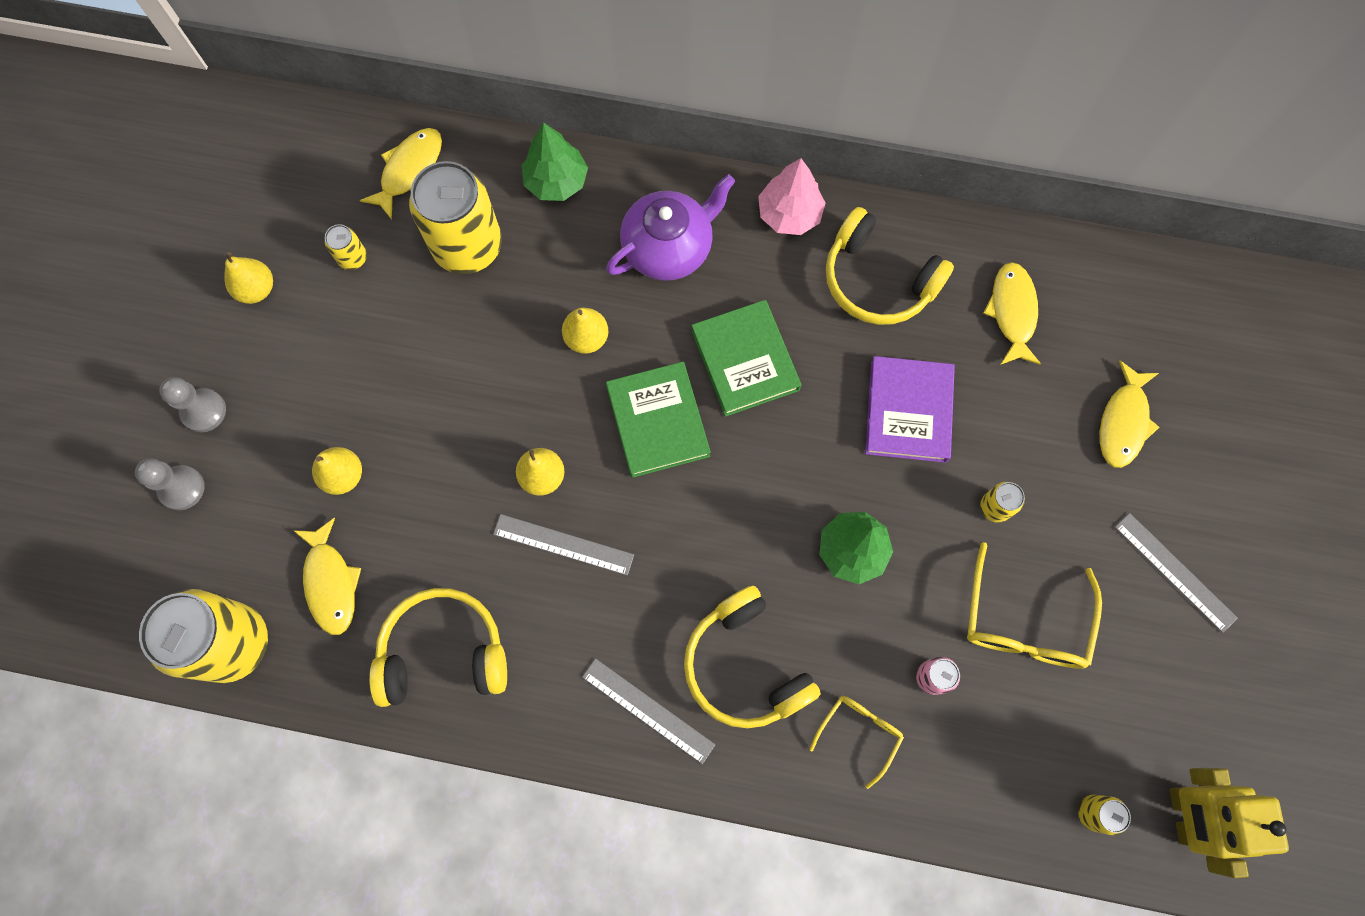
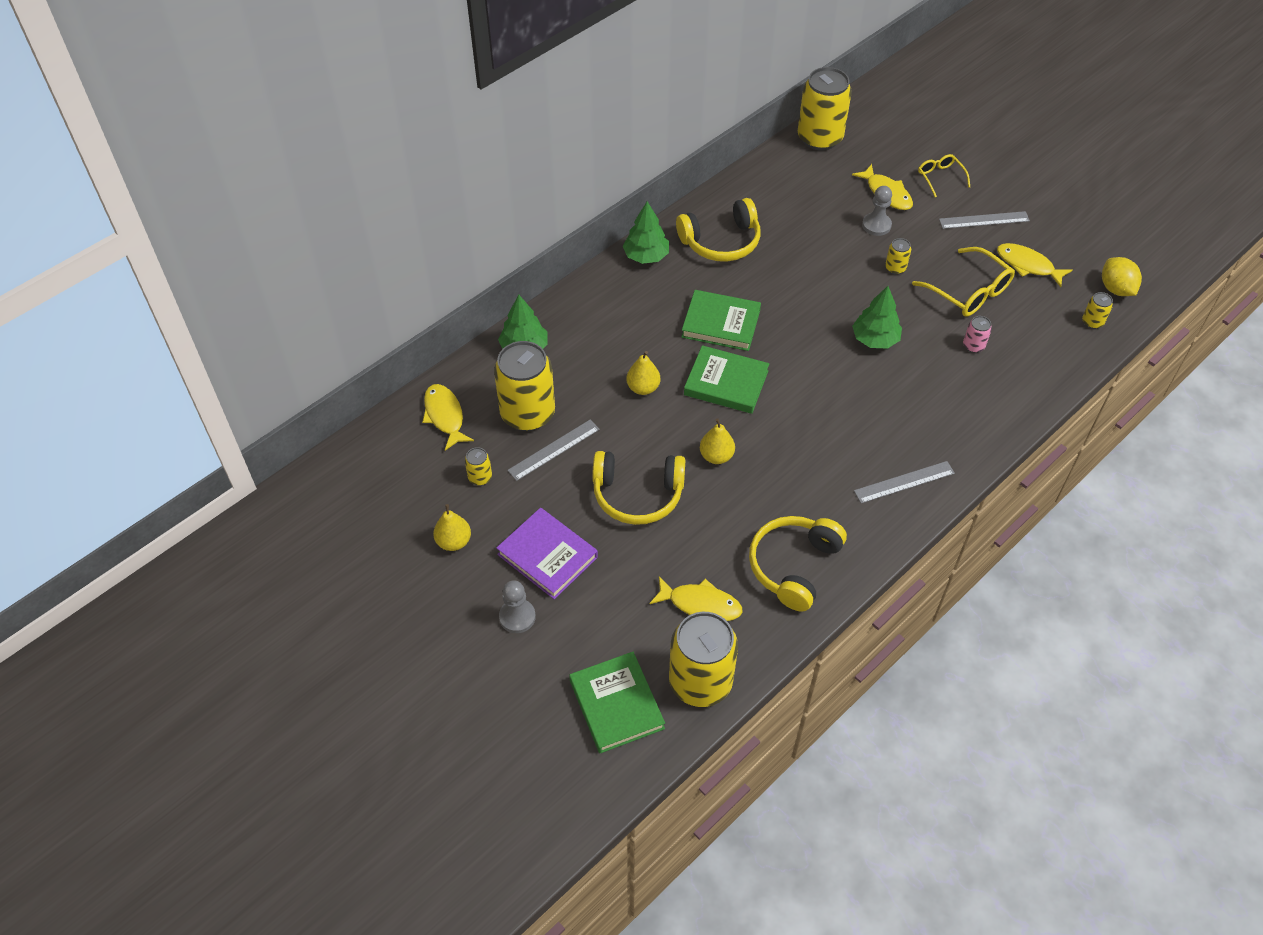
camera: 55 degrees left, 20 degrees down
grey pawn [135,459,204,510] -> grey pawn moved to [862,186,892,236]
yellow pear [312,447,362,495] -> none
grey ruler [493,514,634,575] -> grey ruler moved to [507,420,600,481]
purple teapot [606,174,735,281] -> none
yellow headphones [684,586,821,728] -> yellow headphones moved to [592,451,686,525]
pink tree [758,158,826,235] -> green tree [623,202,669,264]
yellow glasses [809,696,904,789] -> yellow glasses moved to [918,154,970,197]
purple book [865,356,955,463] -> purple book moved to [497,508,598,599]
yellow fish [983,262,1041,365] -> yellow fish moved to [997,243,1072,287]
yellow robot [1170,768,1289,878] -> yellow lemon [1102,257,1142,296]
none -> green book [569,652,665,753]
none -> yellow can [798,67,852,151]

